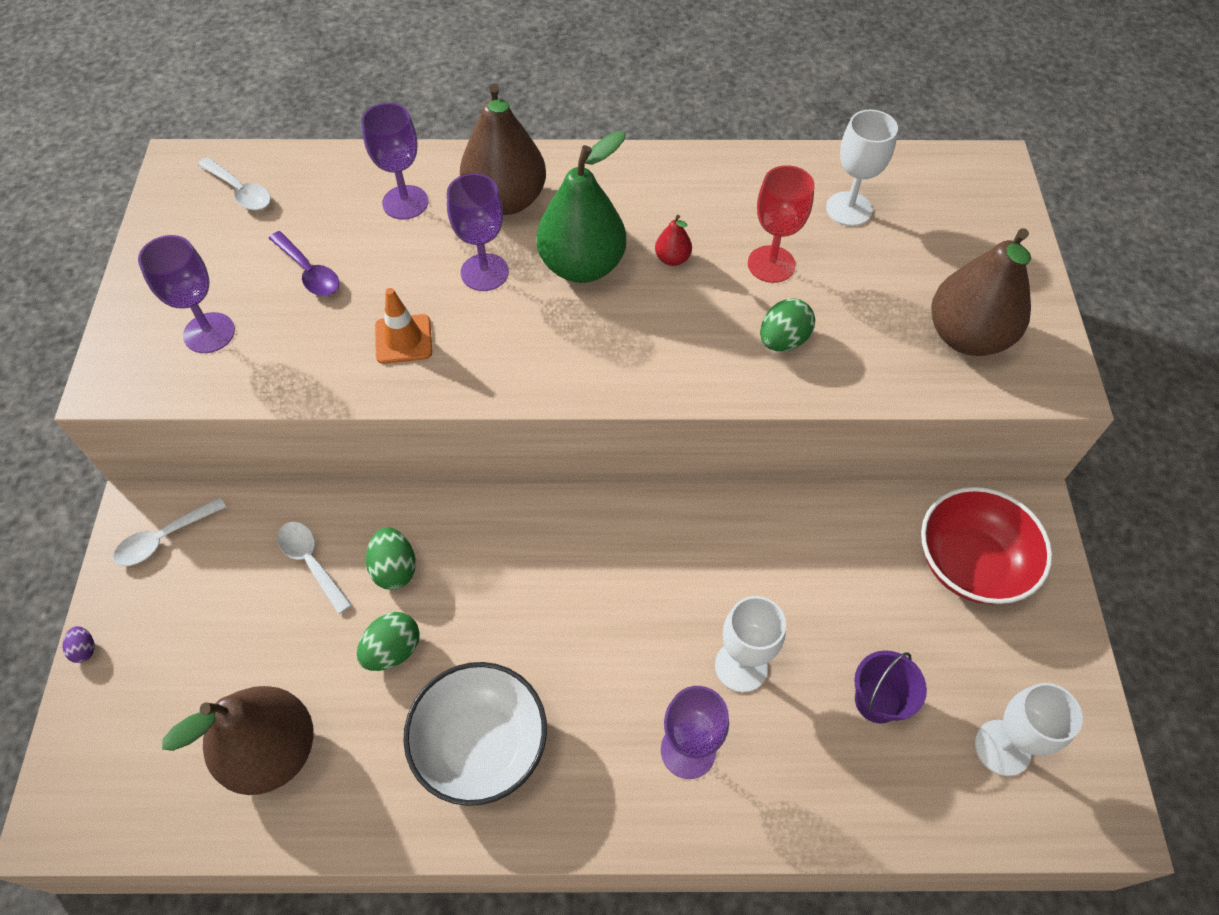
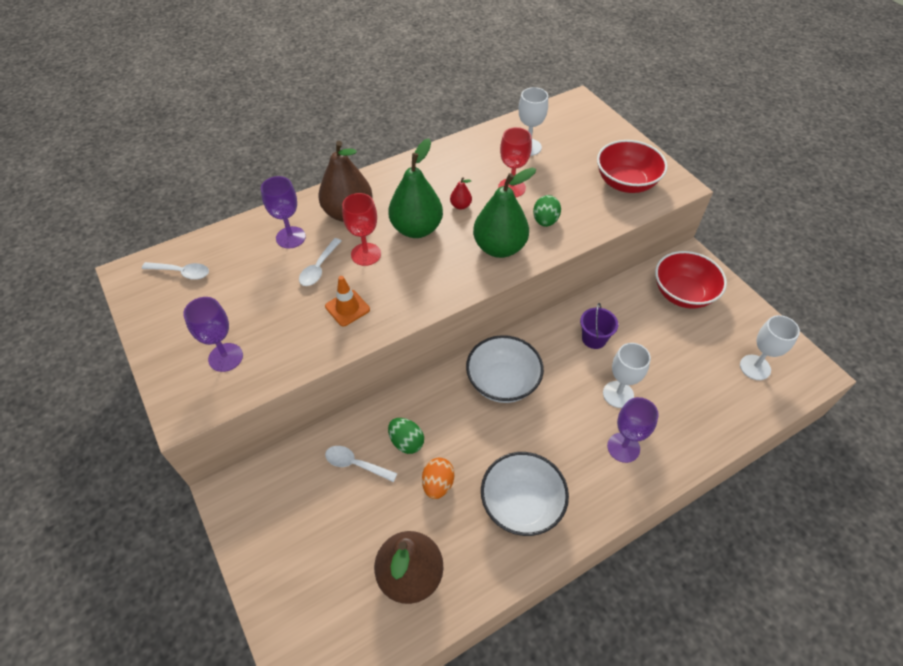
camera: 30 degrees left, 5 degrees down
purple egg [62,626,95,663] -> none
white spoon [113,497,226,566] -> white spoon moved to [299,238,341,286]
purple spoon [269,231,339,296] -> none
green egg [357,612,420,671] -> orange egg [422,458,454,499]
purple goblet [447,173,509,291] -> red goblet [342,193,381,266]
purple bucket [854,650,927,724] -> purple bucket moved to [580,303,618,349]
brown pear [931,228,1031,356] -> red bowl [597,140,668,193]
none -> white bowl [466,335,544,403]
none -> green pear [473,168,536,258]

